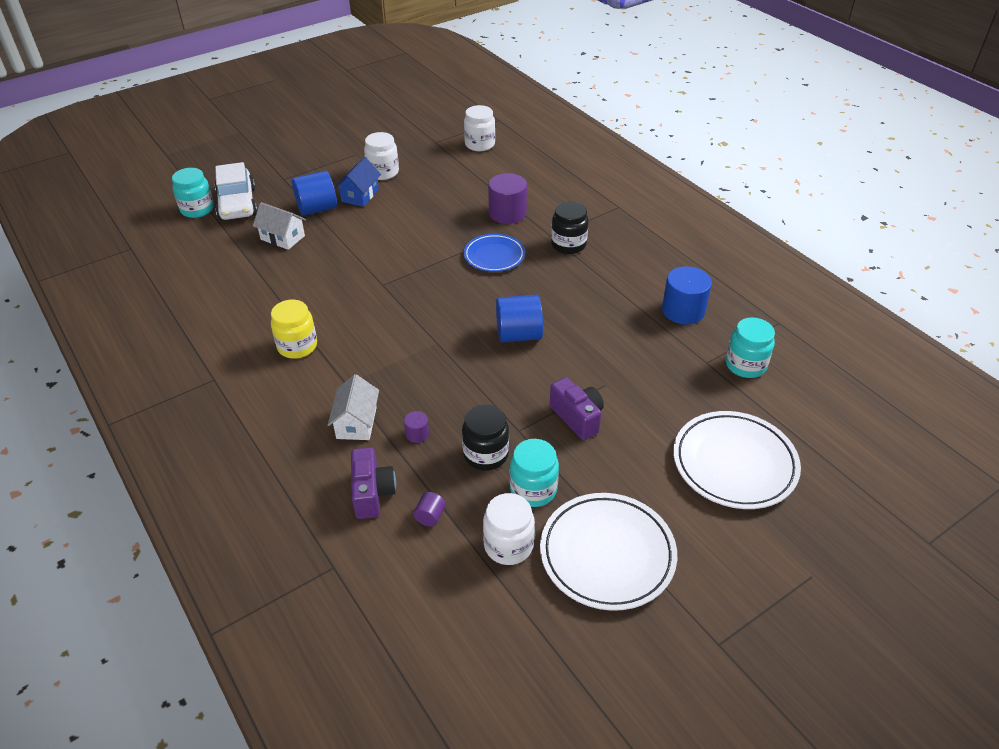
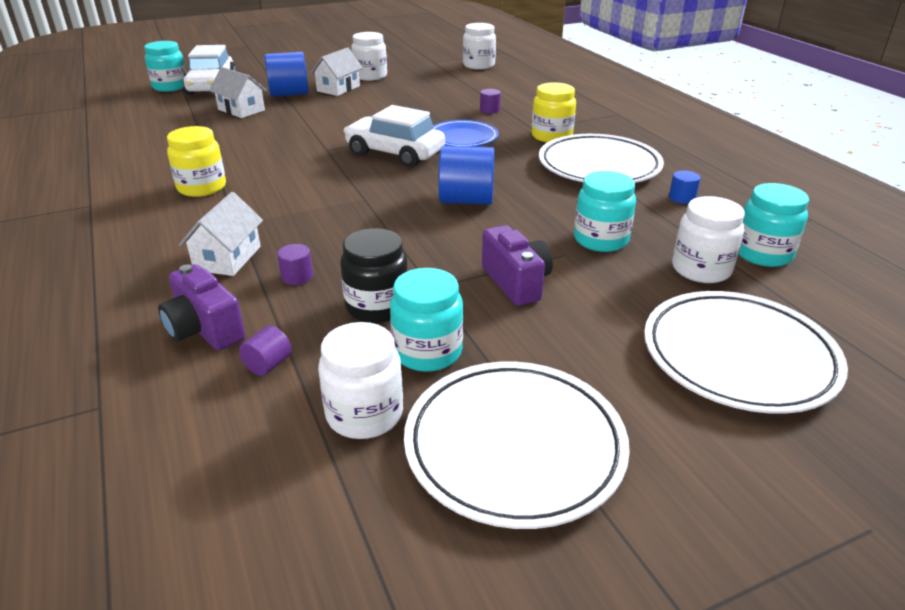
camera: 10 degrees right, 10 degrees down
blue house [335,157,381,207] -> white house [310,47,363,96]
purple camera [351,447,396,519] -> purple camera turned 135 degrees clockwise [158,264,245,351]
purple cylinder [488,173,527,224] -> purple cylinder [480,89,501,114], size x0.47
black jar [551,201,589,254] -> yellow jar [531,82,576,142]
blue cylinder [662,266,712,324] -> blue cylinder [669,170,701,204], size x0.47
none -> white car [344,105,445,167]
none -> white plate [539,134,664,183]
none -> turquoise jar [574,171,636,252]
none -> white jar [672,196,745,283]

